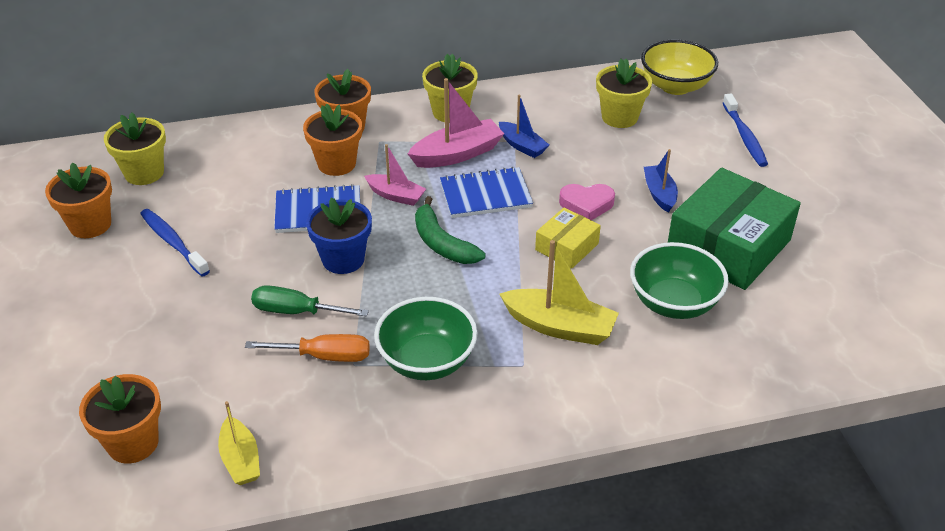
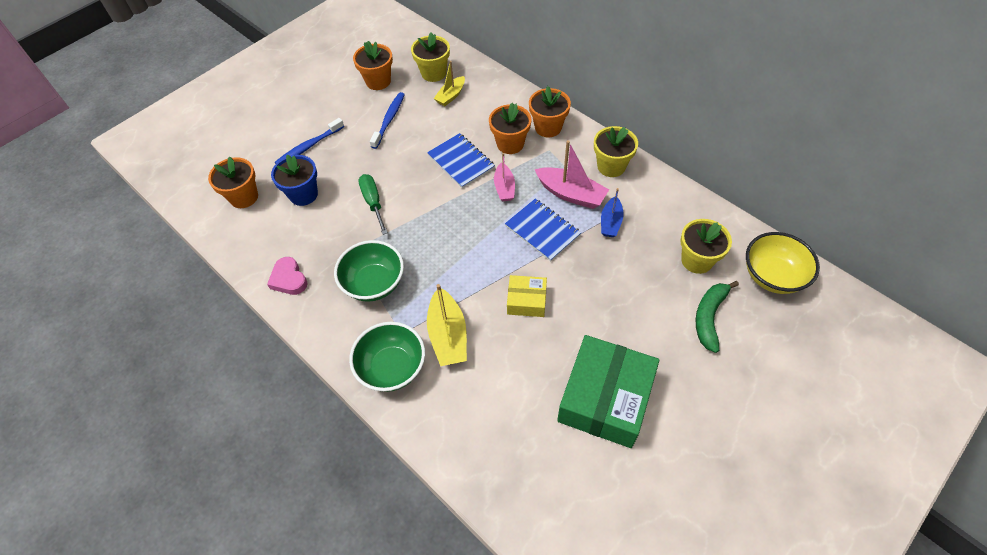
camera: 60 degrees right, 15 degrees up
yellow boat [218,401,260,485] -> yellow boat moved to [433,61,465,106]
orange screwdriver [245,334,370,362] -> none
blue flower pot [306,197,372,274] -> blue flower pot moved to [271,154,318,206]
green banana [415,196,485,264] -> green banana moved to [696,281,739,353]
pink heart [559,184,615,221] -> pink heart moved to [267,257,308,295]
green bowl [630,242,729,319] -> green bowl moved to [349,322,425,392]
blue boat [644,149,678,213] -> none
green box [668,168,801,290] -> green box turned 75 degrees counterclockwise [557,335,659,448]
blue toothbrush [723,94,768,167] -> blue toothbrush moved to [275,118,344,164]

